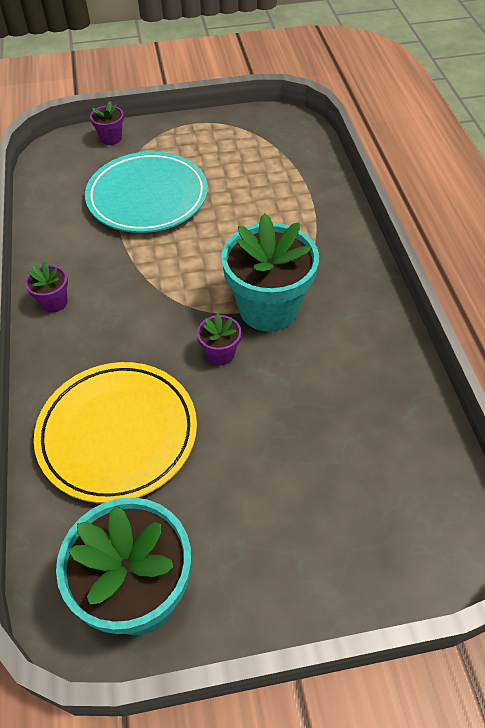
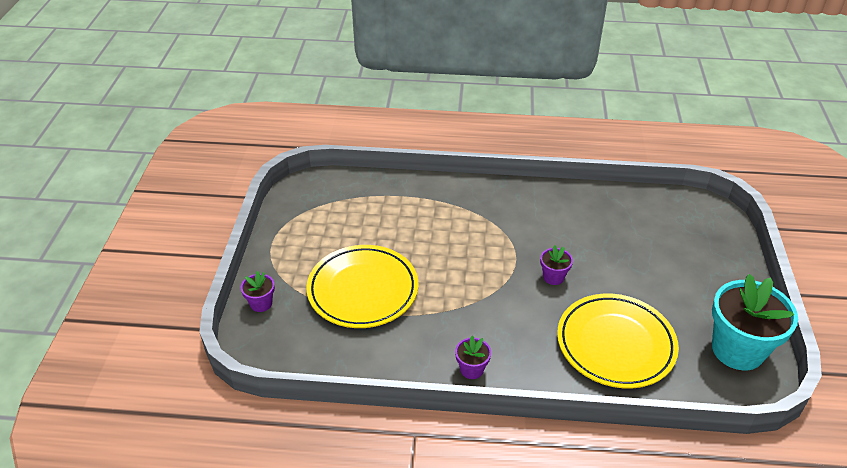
camera: 75 degrees left, 10 degrees down
turquoise plate [85,151,208,233] -> yellow plate [306,245,418,328]
turquoise flower pot [221,213,319,332] -> none

